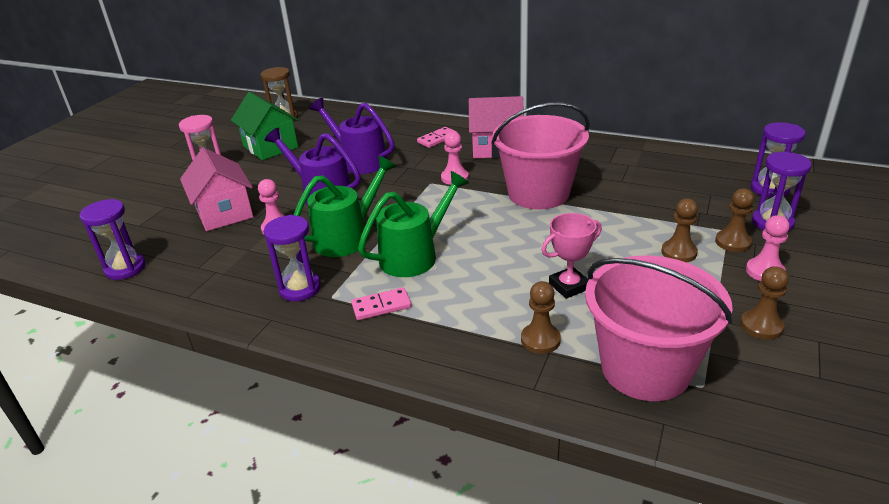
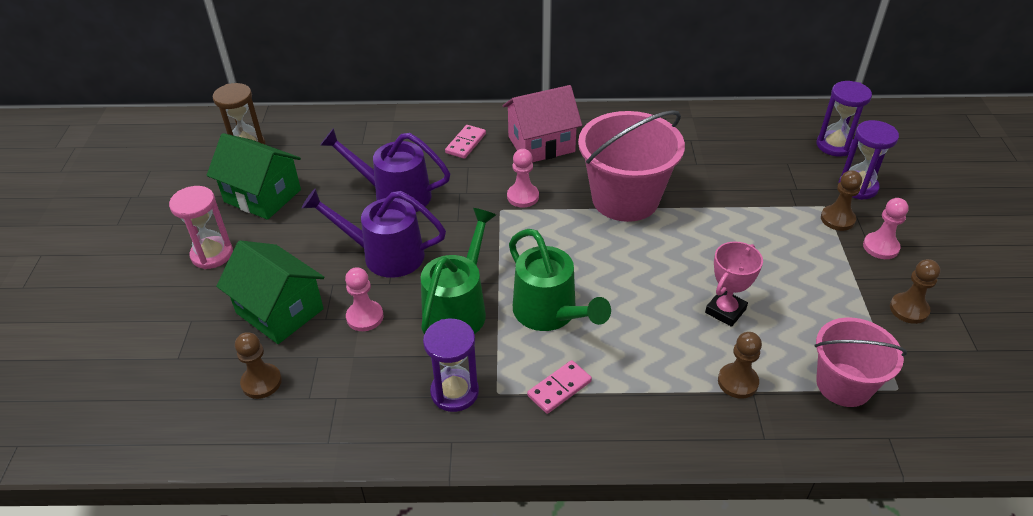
camera: 25 degrees left, 10 degrees up
purple hourglass [79,199,146,280] -> none
pink house [180,148,253,231] -> green house [216,240,325,344]
green watering can [358,171,469,277] -> green watering can turned 120 degrees clockwise [509,229,611,331]
pink bucket [585,256,733,401] -> pink bucket [815,317,907,407], size x0.64
brown pawn [661,198,698,262] -> brown pawn moved to [235,332,282,399]

